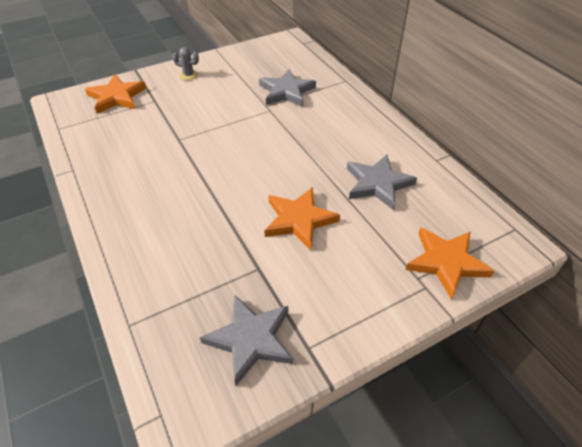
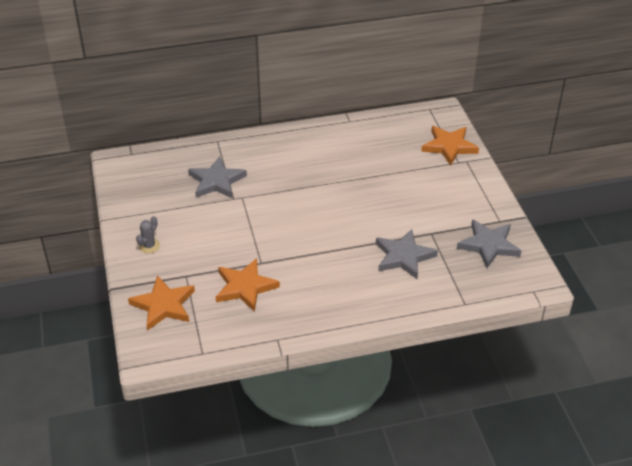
camera: 75 degrees left, 5 degrees down
orange star [264,187,340,250] -> orange star moved to [216,258,280,312]
grey star [347,155,417,210] -> grey star moved to [376,229,438,279]

